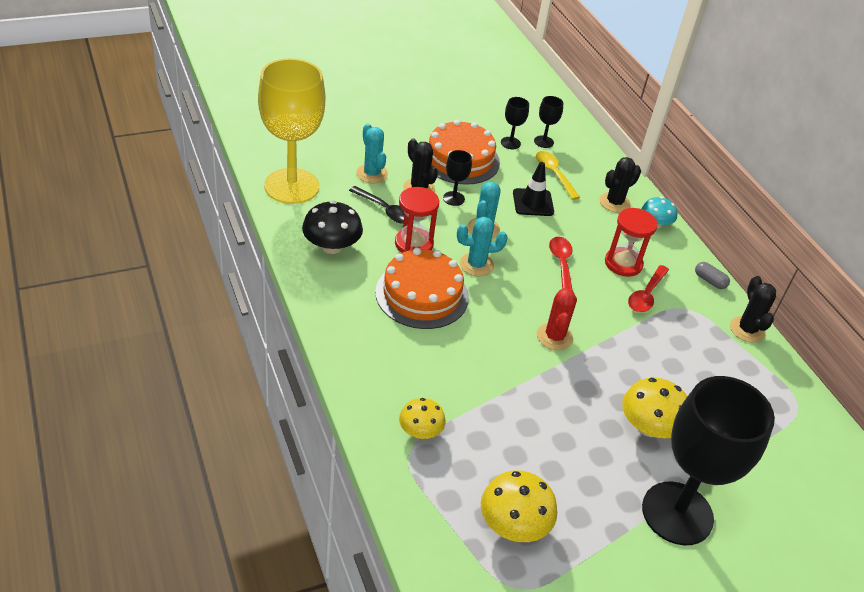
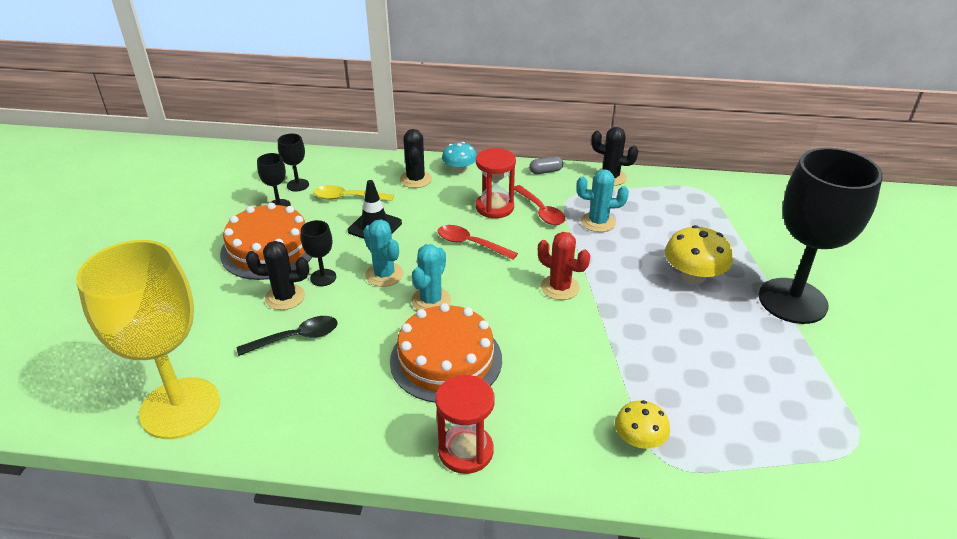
camera: 55 degrees left, 5 degrees down
black mushroom [302,201,363,254] -> none
turquoise cactus [356,123,388,183] -> turquoise cactus moved to [577,169,629,232]
red hourglass [395,187,439,253] -> red hourglass moved to [435,375,495,474]
yellow mushroom [481,471,557,542] -> none

